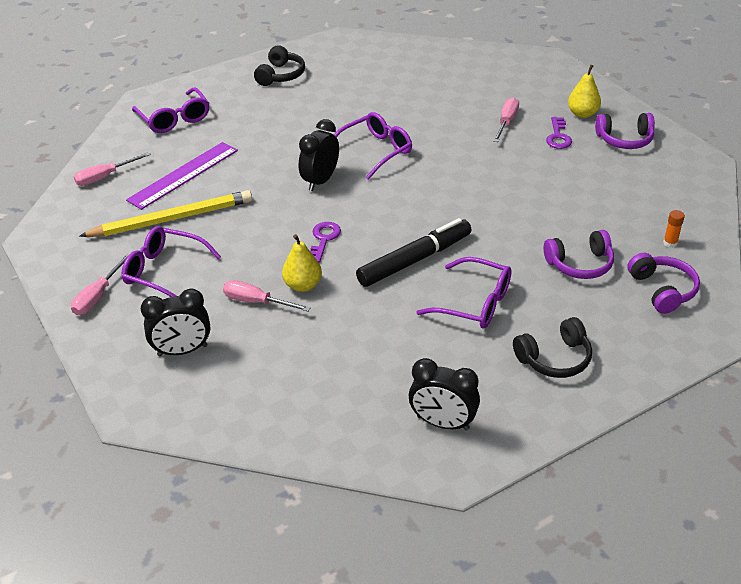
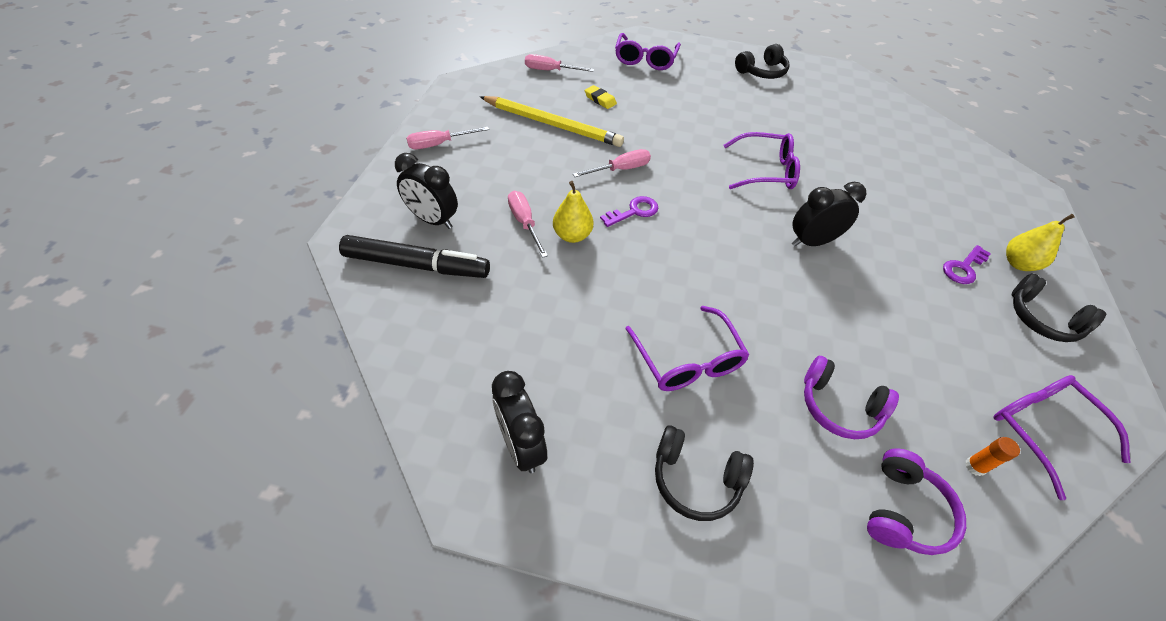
camera: 40 degrees right, 10 degrees up
purple glasses [122,226,221,297] -> purple glasses moved to [993,375,1131,500]
purple ruler [126,142,238,210] -> yellow eraser [585,85,617,109]
black clock [299,119,339,191] -> black clock moved to [792,182,867,246]
black marker [356,218,471,287] -> black marker moved to [339,235,490,278]
pink screwdriver [493,97,519,142] -> pink screwdriver moved to [573,149,651,177]
purple headphones [595,113,655,149] -> black headphones [1011,273,1106,342]

